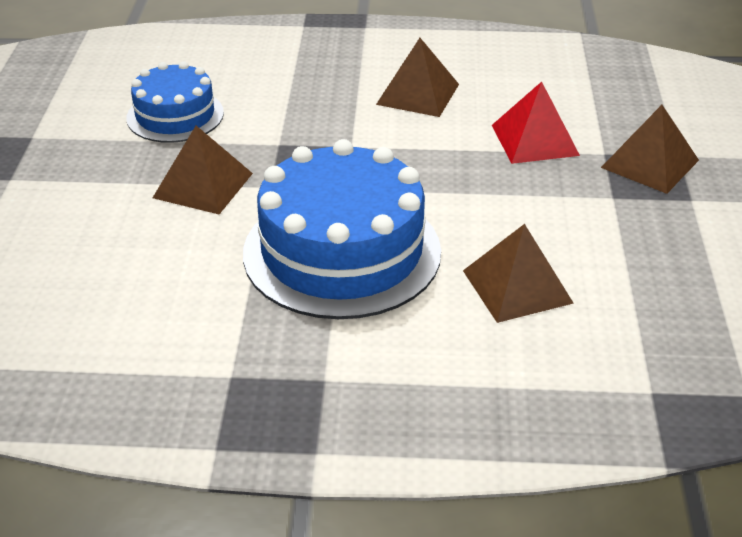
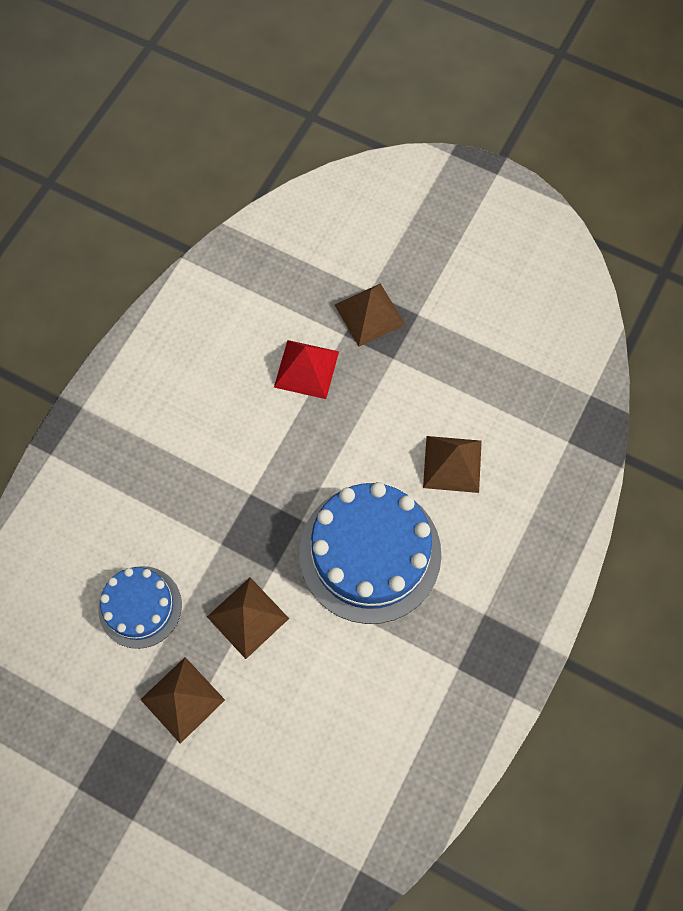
camera: 65 degrees left, 30 degrees up
brown pyramid [376,38,459,117] -> brown pyramid moved to [140,657,225,744]

